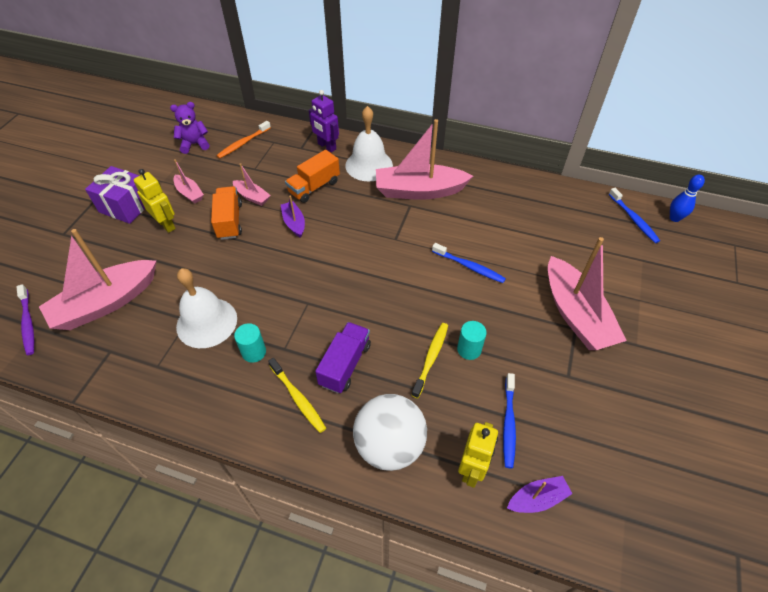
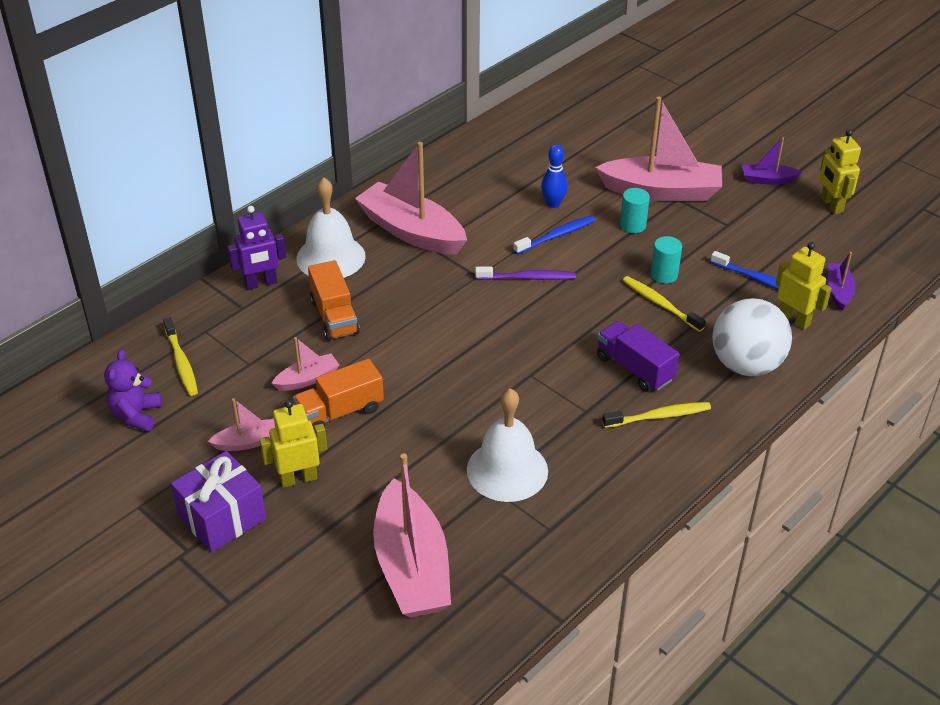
camera: 65 degrees left, 10 degrees down
purple toothbrush [17,284,34,355] -> purple toothbrush moved to [475,267,576,280]
orange truck [211,186,242,240] -> orange truck turned 45 degrees counterclockwise [293,359,384,431]
orange toothbrush [216,121,271,159] -> yellow toothbrush [163,317,198,396]
turquoise cylinder [234,323,266,363] -> turquoise cylinder moved to [620,188,650,233]
purple boat [281,196,305,238] -> purple boat moved to [742,137,802,185]
pink boat [376,119,473,200] -> pink boat turned 105 degrees clockwise [355,142,467,255]
blue toothbrush [609,188,660,243] -> none
blue bowling pin [670,175,705,222] -> blue bowling pin moved to [541,144,568,208]
none -> yellow robot [819,129,861,214]

